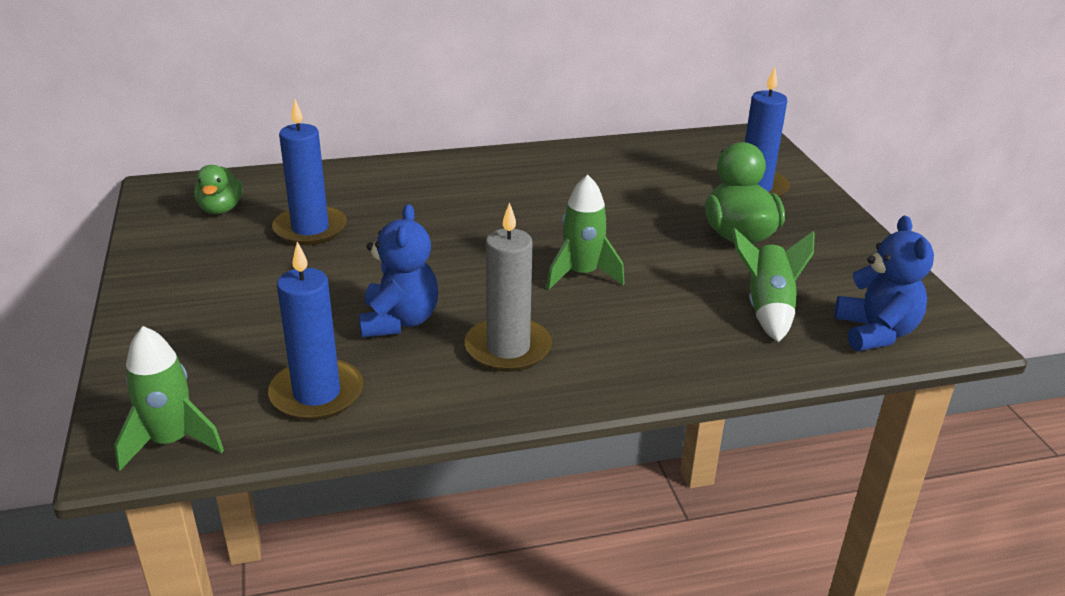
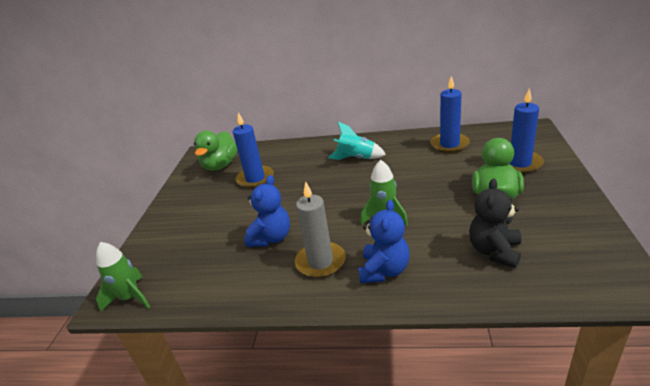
camera: 25 degrees right, 0 degrees up
green duck [194,165,243,214] -> green duck [194,131,237,171], size x1.59
blue candle [268,242,363,421] -> blue candle moved to [430,76,470,153]
green rocket [732,227,815,342] -> black teddy bear [469,178,521,268]
blue teddy bear [835,216,934,351] -> blue teddy bear moved to [358,200,410,283]
none -> turquoise rocket [328,122,386,160]

